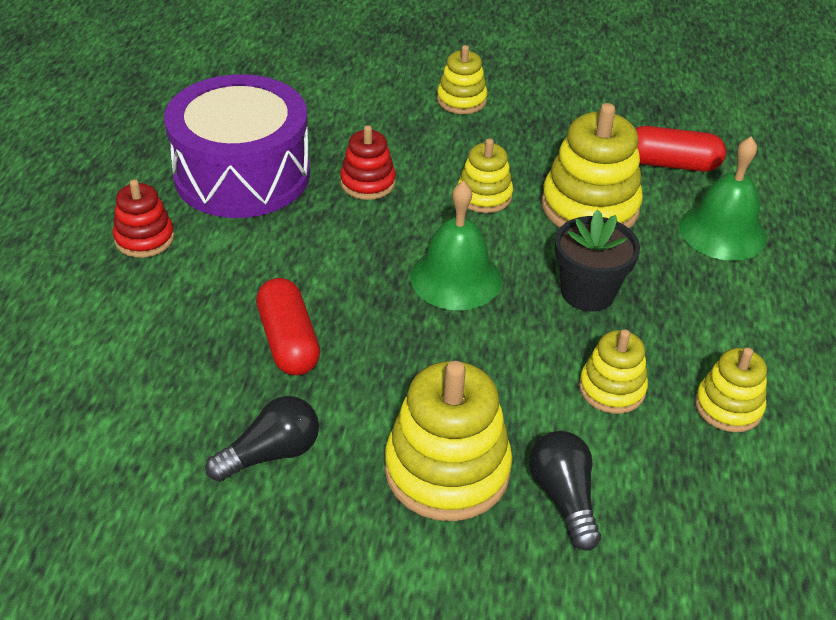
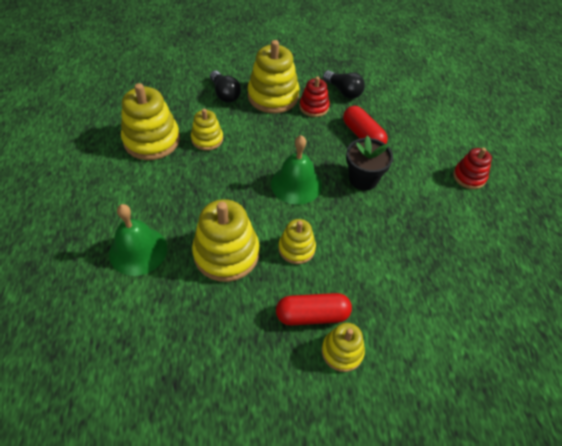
camera: 165 degrees right, 10 degrees up
purple drum [164,74,310,218] -> none
black light bulb [205,396,319,482] -> black light bulb turned 90 degrees counterclockwise [323,70,365,99]
red stacking toy [340,125,396,200] -> red stacking toy moved to [299,77,330,117]
black flower pot [555,210,640,311] -> black flower pot moved to [346,135,393,191]
red capsule [635,126,726,172] -> red capsule moved to [276,293,352,325]
yellow stacking toy [695,348,767,432] -> yellow stacking toy [121,83,180,160], size x1.75

